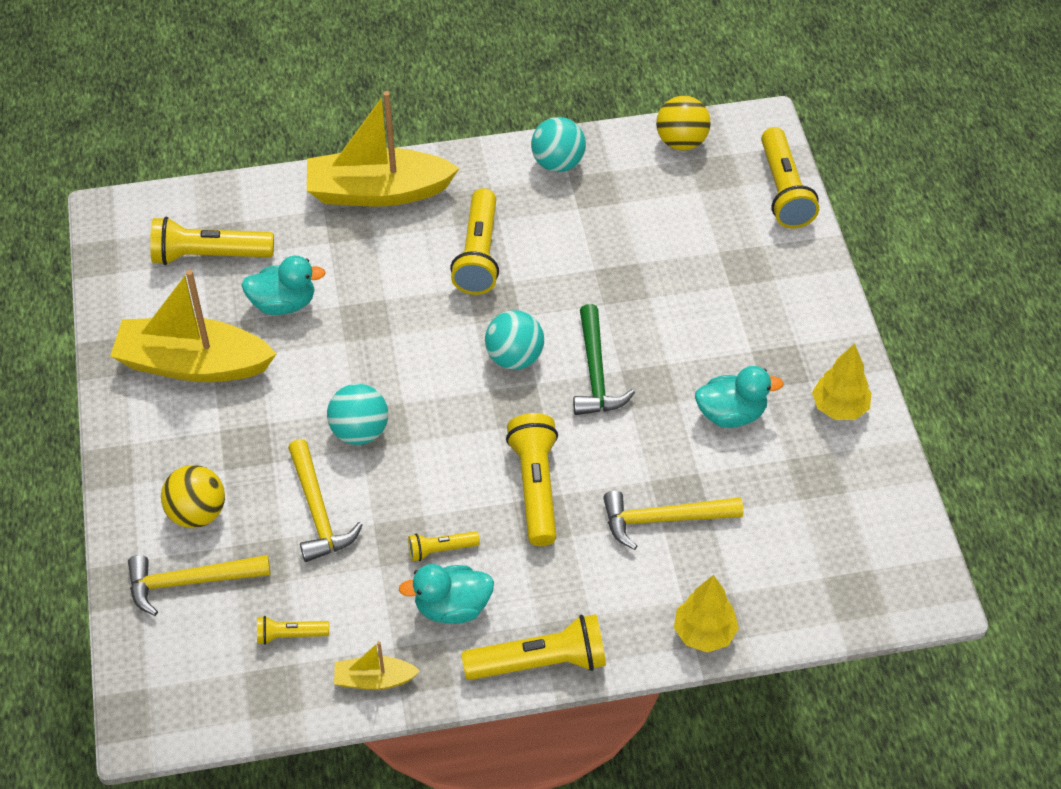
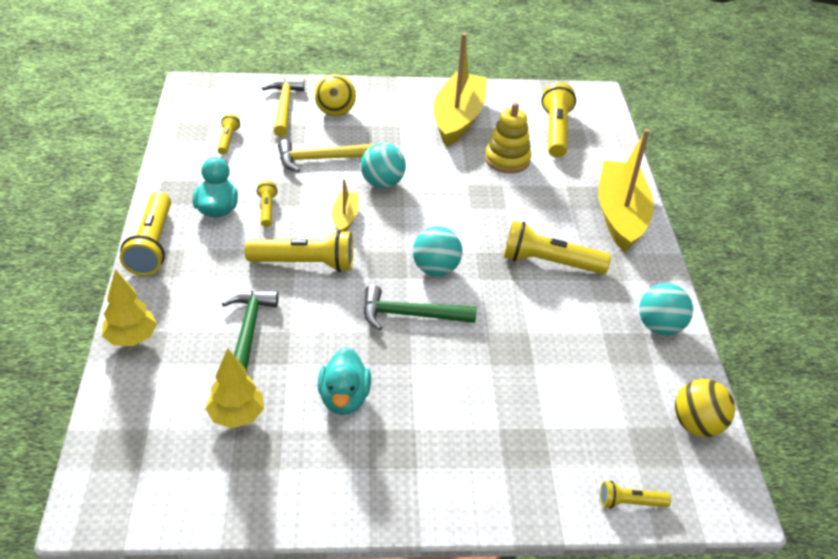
camera: 95 degrees right, 10 degrees down
turquoise duck [241,256,326,315] -> yellow stacking toy [485,102,531,173]
yellow boat [334,641,420,690] -> yellow boat moved to [332,179,359,231]
yellow hammer [603,491,743,550] -> green hammer [222,290,279,373]
yellow flashlight [761,127,819,228] -> yellow flashlight [600,481,671,509], size x0.52
yellow tree [812,343,871,420] -> yellow tree moved to [205,348,264,428]

